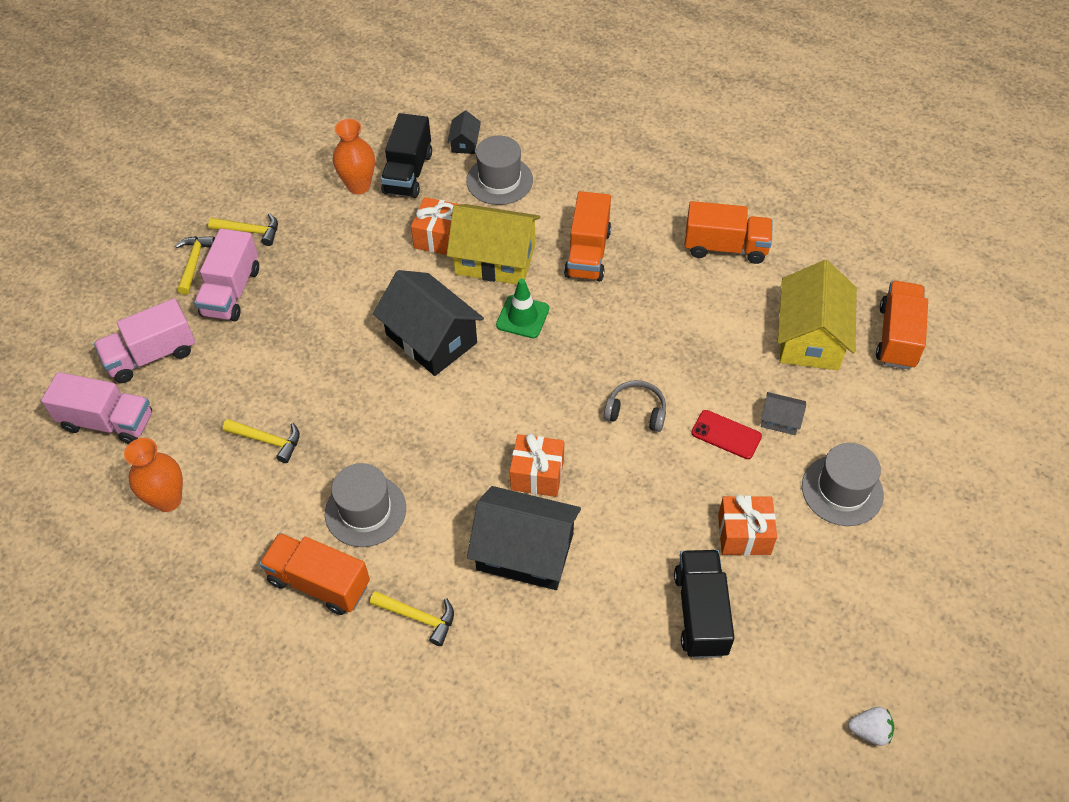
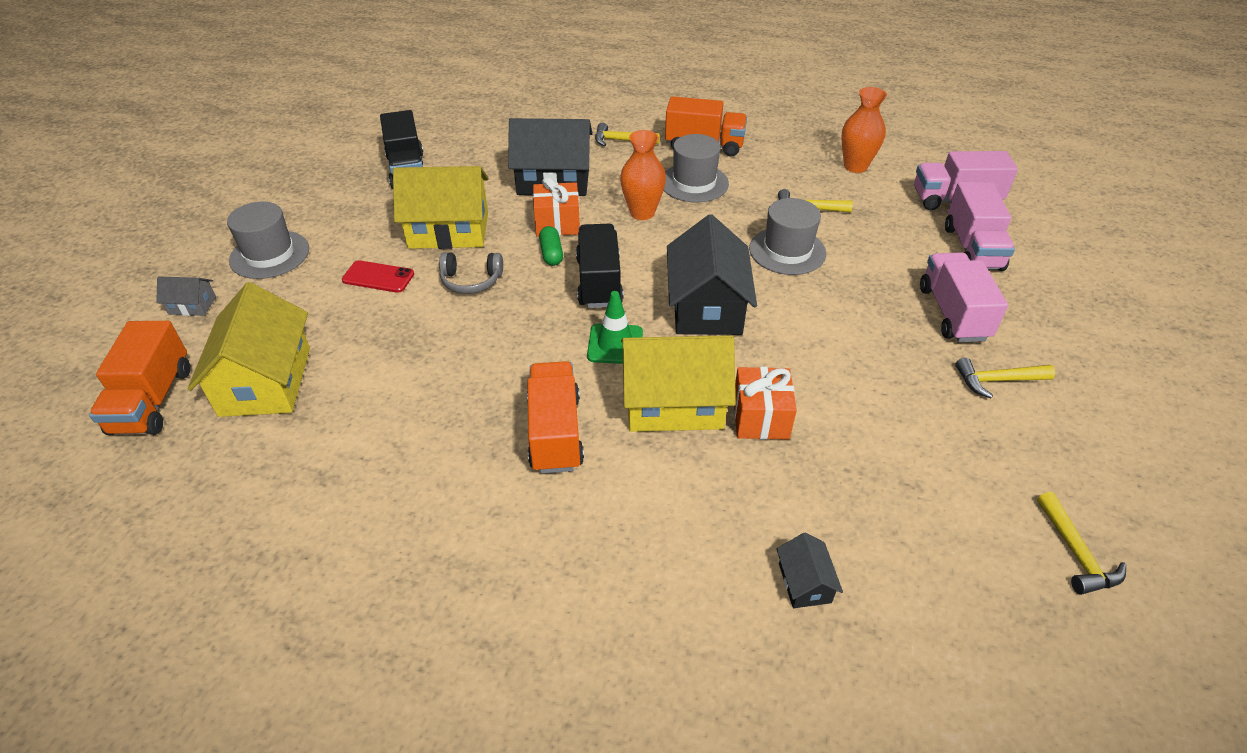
camera: 165 degrees right, 10 degrees down
pink truck [94,298,195,383] -> pink truck turned 135 degrees clockwise [945,182,1015,271]
yellow hammer [175,236,215,295] -> yellow hammer moved to [1037,492,1126,595]
orange vase [333,119,375,194] -> orange vase moved to [620,130,666,220]
black house [373,270,484,376] -> black house turned 60 degrees clockwise [667,214,757,335]
black truck [381,113,432,198] -> black truck moved to [576,224,623,308]
grey hat [466,136,533,205] -> grey hat moved to [749,198,826,275]
orange truck [684,201,773,264] -> none
orange gift [718,495,777,556] -> none
grey house [761,392,806,435] -> grey house moved to [156,276,216,316]
white strawberry [848,707,894,746] -> none
none -> yellow house [393,166,489,249]
none -> green capsule [539,226,563,266]

